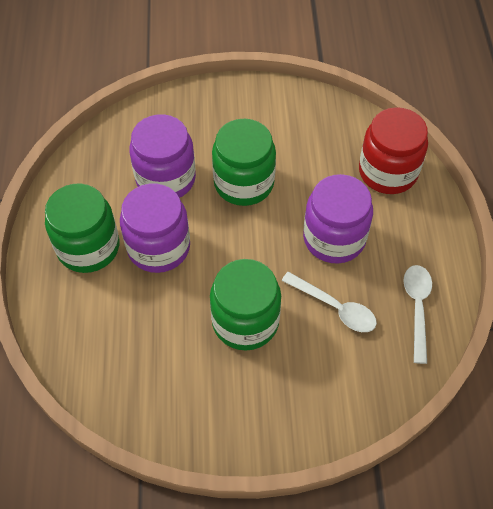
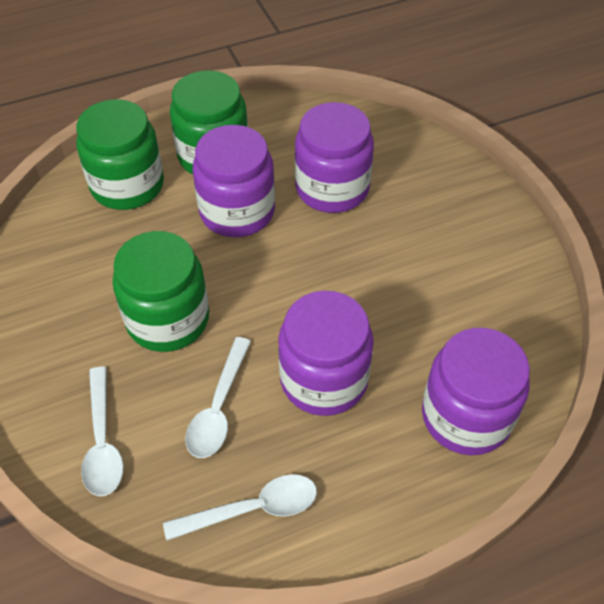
camera: 70 degrees right, 5 degrees down
green jar [212,119,276,206] -> green jar moved to [76,99,164,210]
red jar [359,107,428,194] -> purple jar [422,328,530,455]
none -> white spoon [81,367,124,496]

